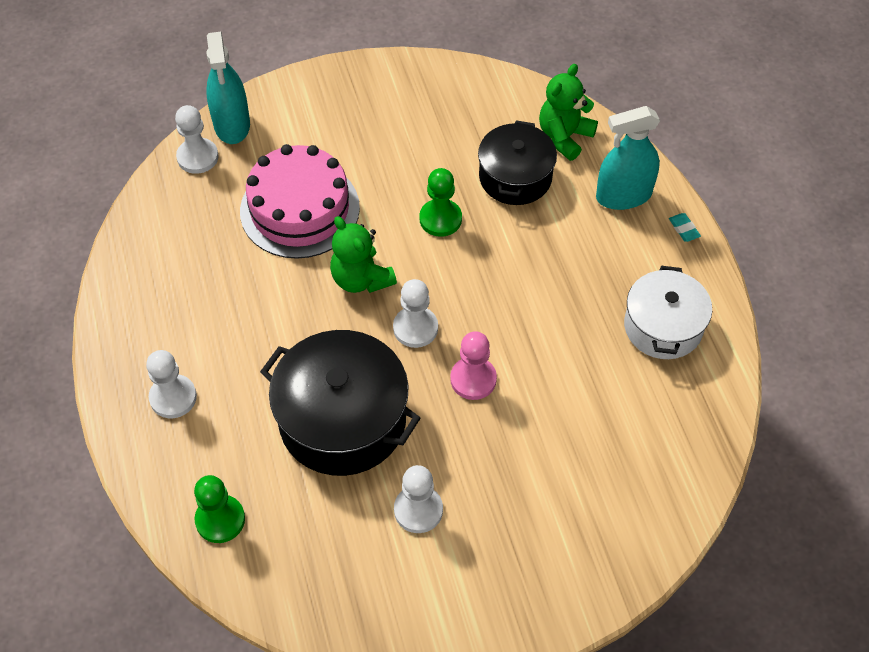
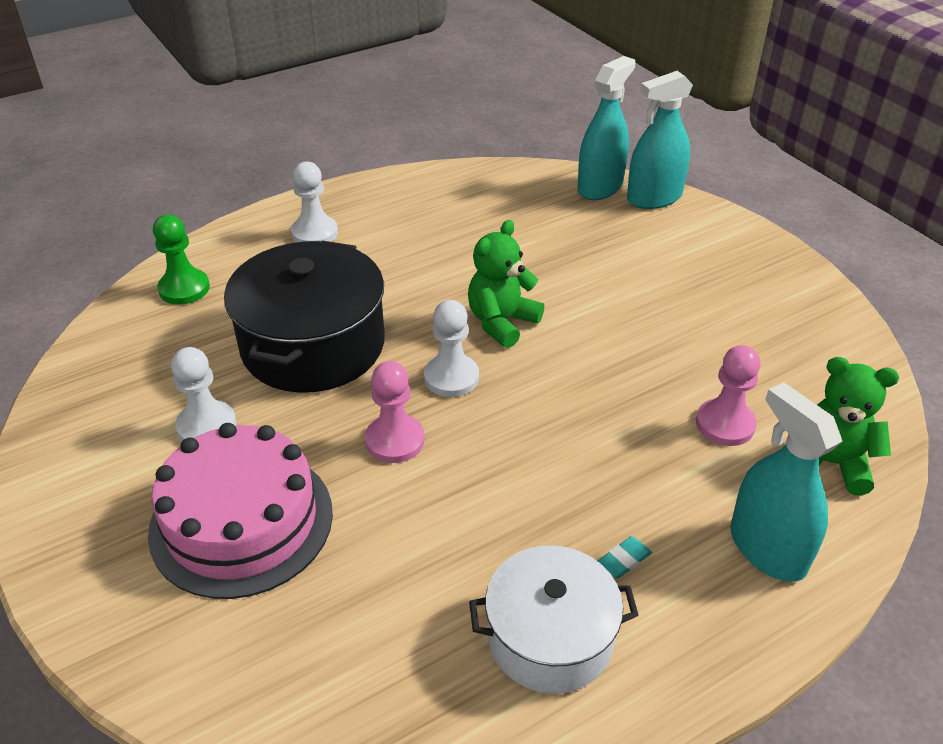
camera: 75 degrees right, 15 degrees down
white pawn [175,105,219,174] -> turquoise spray bottle [577,56,635,200]
pink cake [240,144,360,259] -> pink cake moved to [148,423,333,599]
green pawn [419,168,462,237] -> none
black pot [478,120,557,205] -> pink pawn [696,345,761,446]
turquoise eraser [669,213,701,242] -> turquoise eraser moved to [598,536,652,578]

